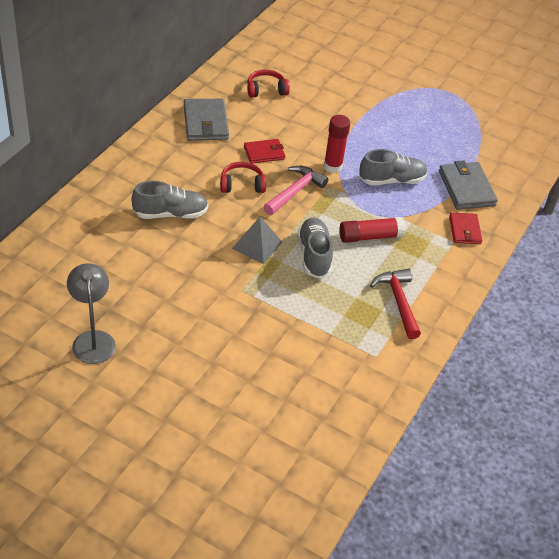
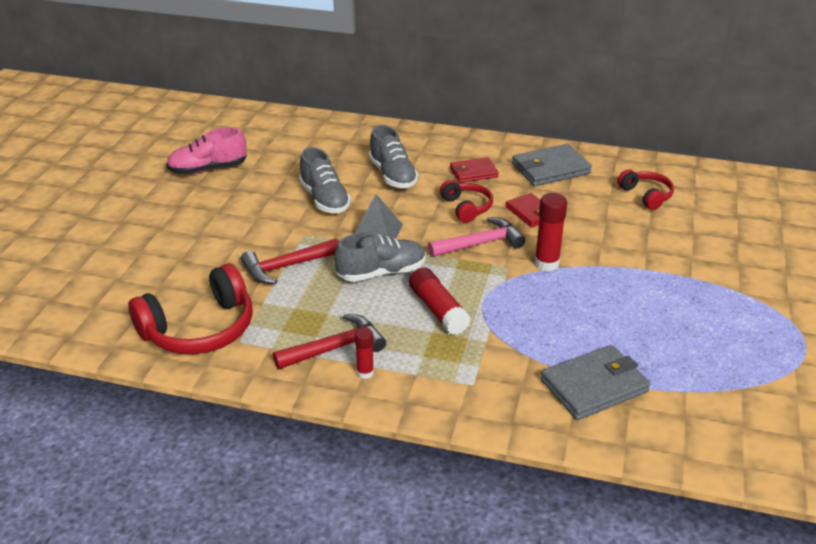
camera: 80 degrees right, 10 degrees down
grey lamp [67,263,116,364] -> pink shoe [166,127,247,174]
pink hammer [263,166,329,215] -> pink hammer turned 45 degrees counterclockwise [428,217,526,257]
grey shoe [359,149,428,185] -> grey shoe moved to [299,147,351,213]
red wallet [449,212,483,244] -> red wallet moved to [450,157,499,183]
none -> red headphones [128,263,253,354]
none -> red hammer [240,238,339,284]
none -> red glue stick [355,327,374,379]

